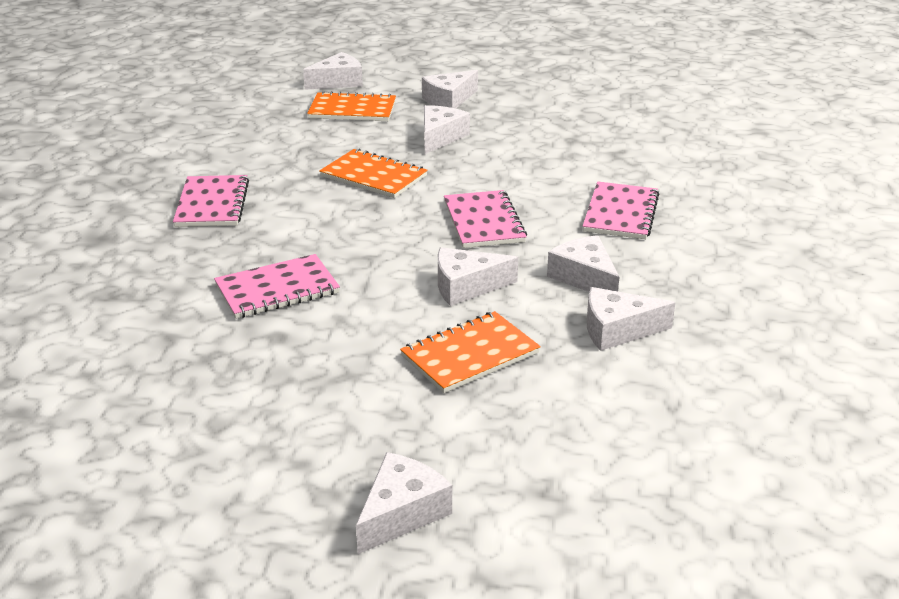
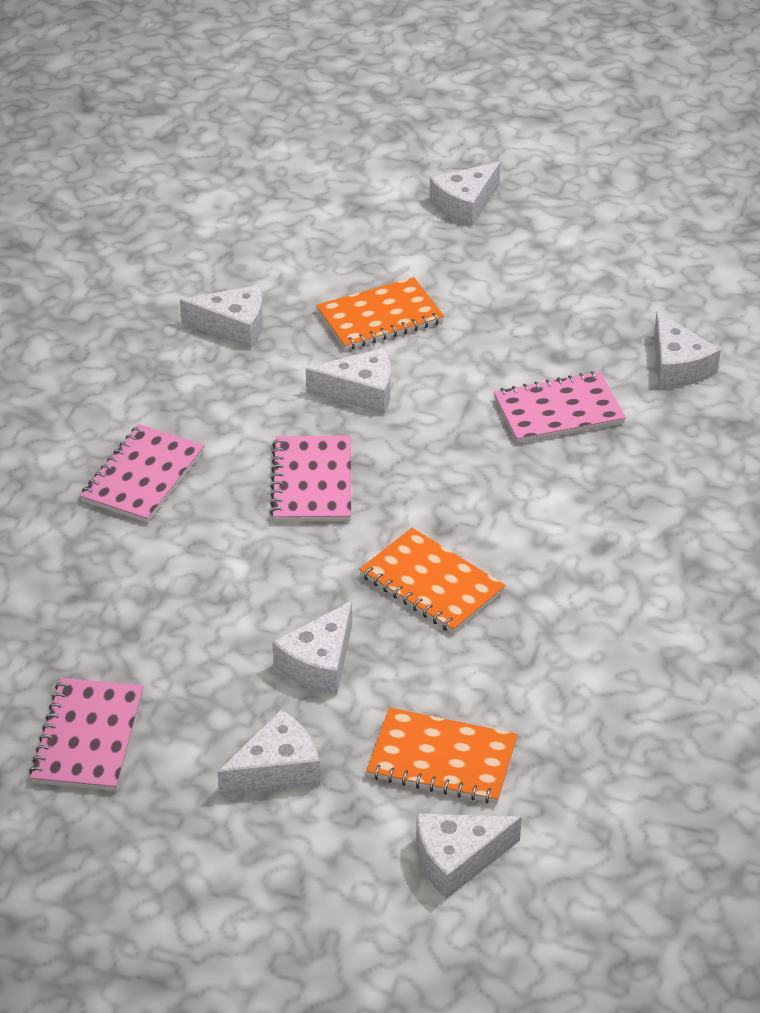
camera: 170 degrees left, 10 degrees up
pink notebook [173,175,249,227] -> pink notebook moved to [29,678,143,791]
white cheese [547,235,619,292] -> white cheese moved to [654,312,721,388]

